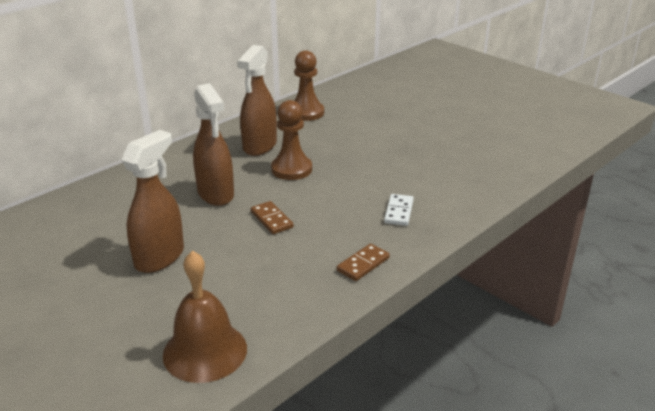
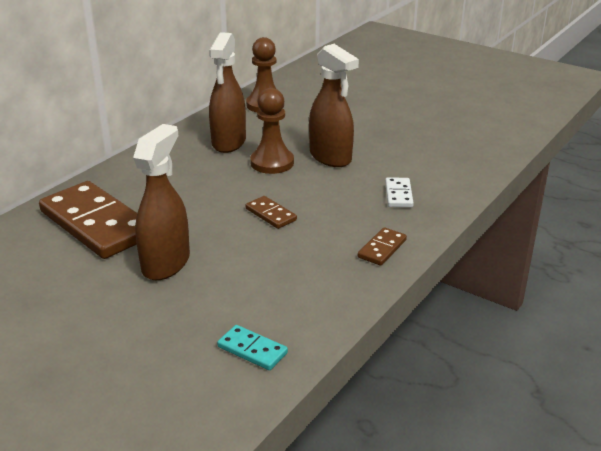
camera: 10 degrees left, 0 degrees up
brown bell [163,251,247,383] -> turquoise domino [217,325,288,370]
brown spray bottle [193,83,234,206] -> brown spray bottle moved to [309,44,359,167]
none -> brown domino [39,181,137,259]

